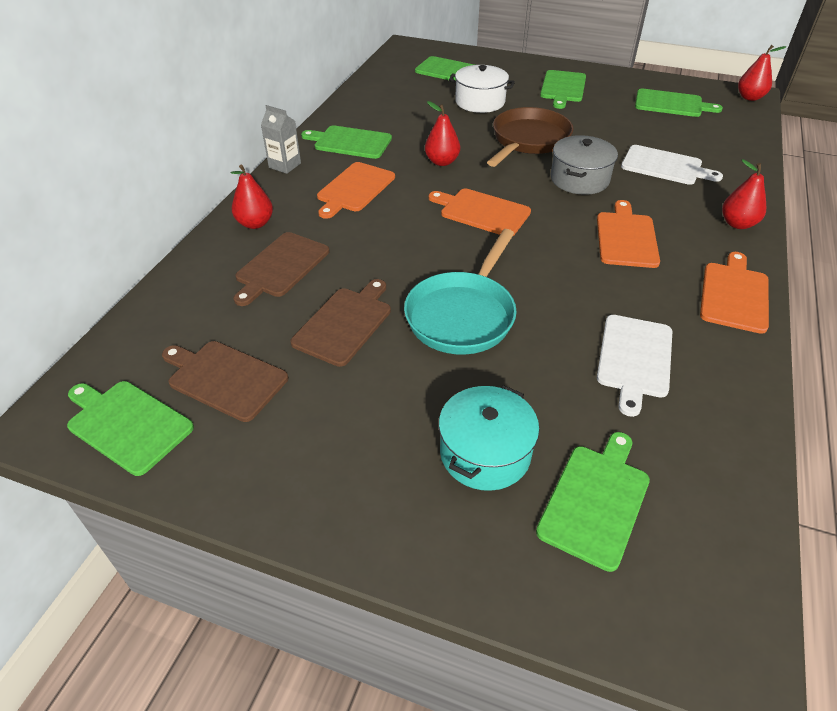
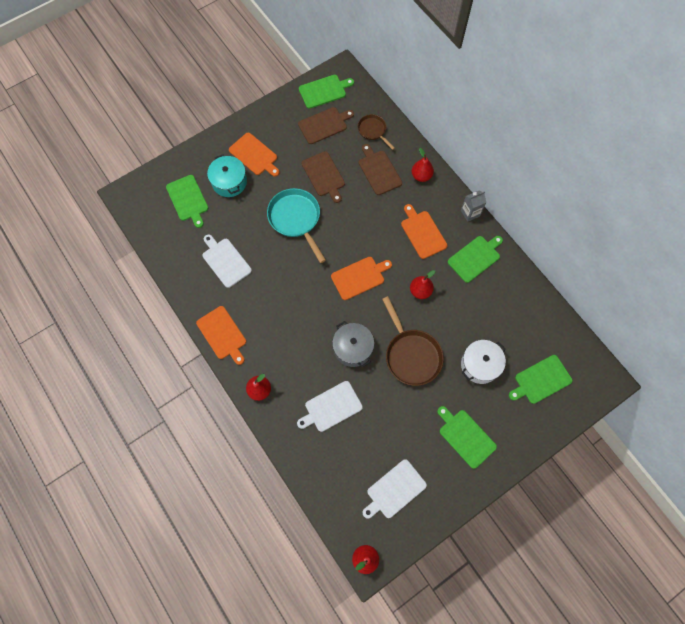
camera: 125 degrees right, 25 degrees up
orange cutting board [597,200,660,268] -> orange cutting board moved to [229,133,280,176]
green cutting board [635,89,723,117] -> white cutting board [363,459,427,519]
none -> brown pan [358,114,395,150]

